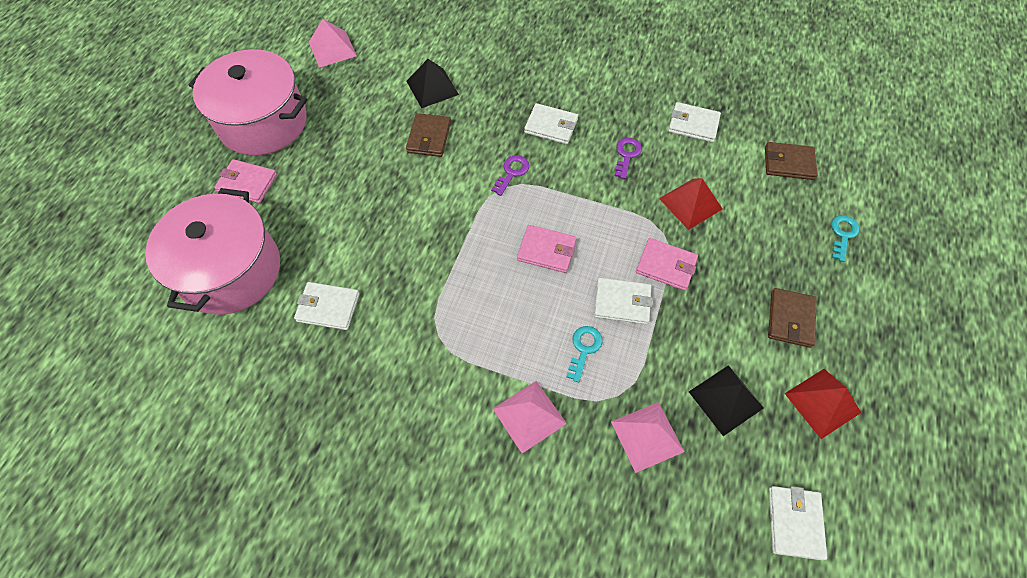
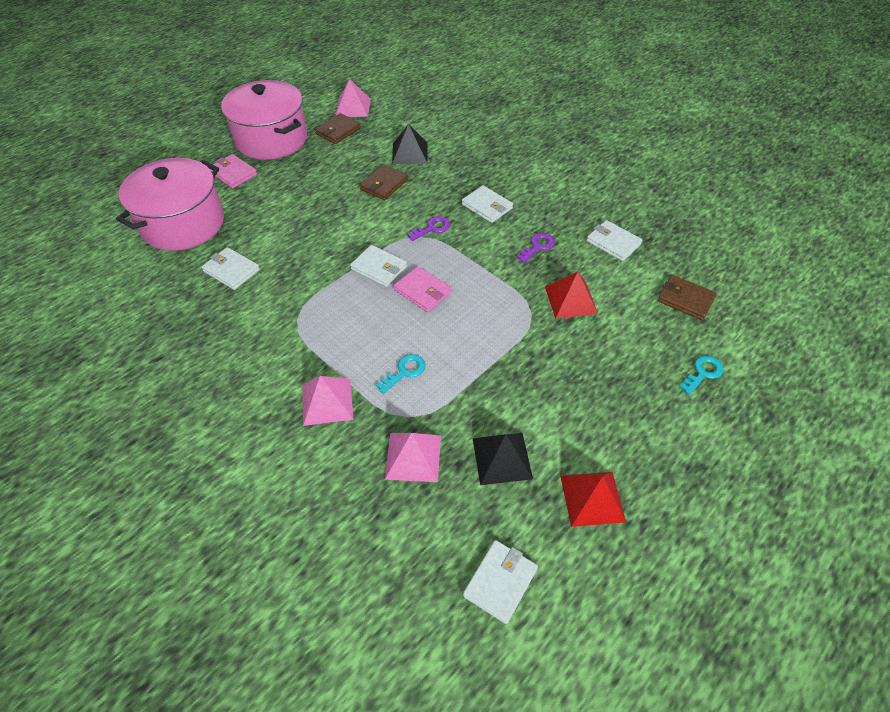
camera: 25 degrees right, 10 degrees down
white wallet [594,278,653,325] -> white wallet moved to [350,245,407,287]
pink wallet [636,238,698,291] -> none
brown wallet [768,288,817,348] -> brown wallet moved to [315,113,361,144]

